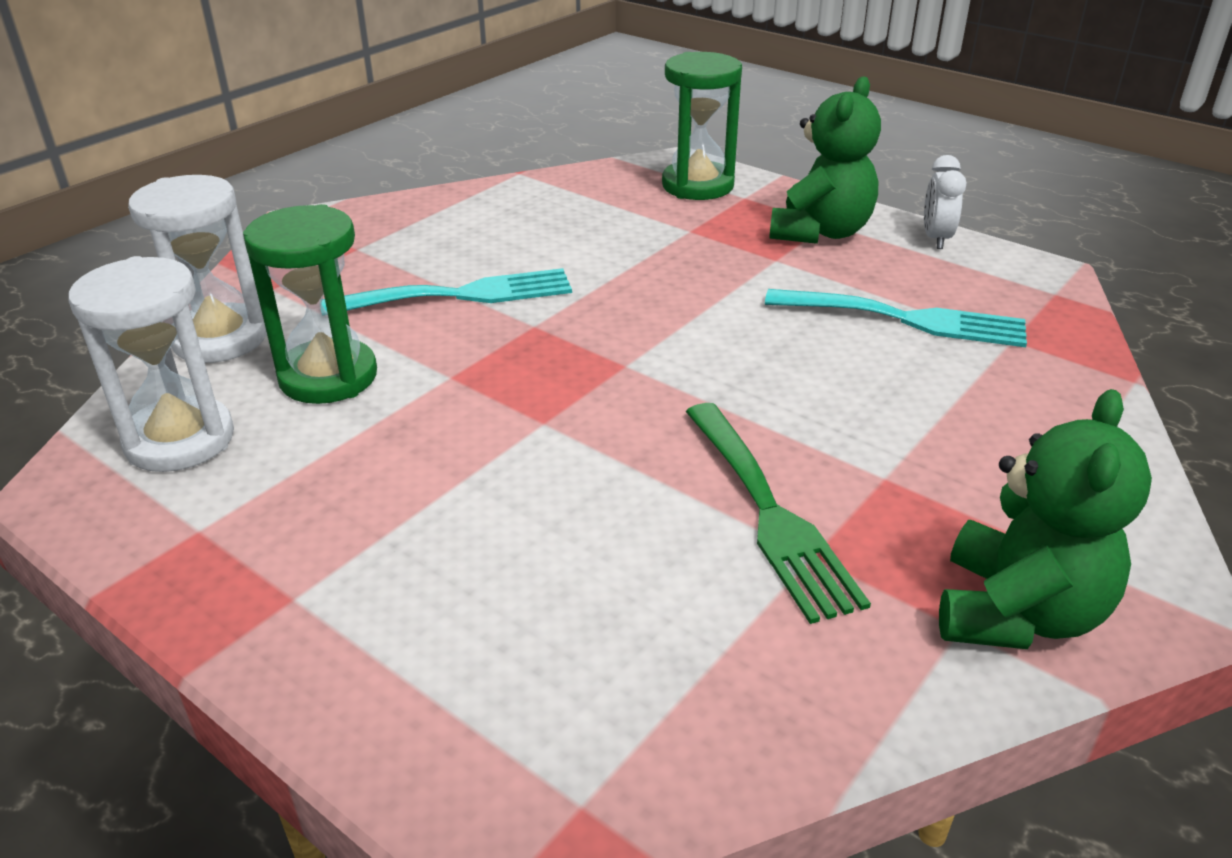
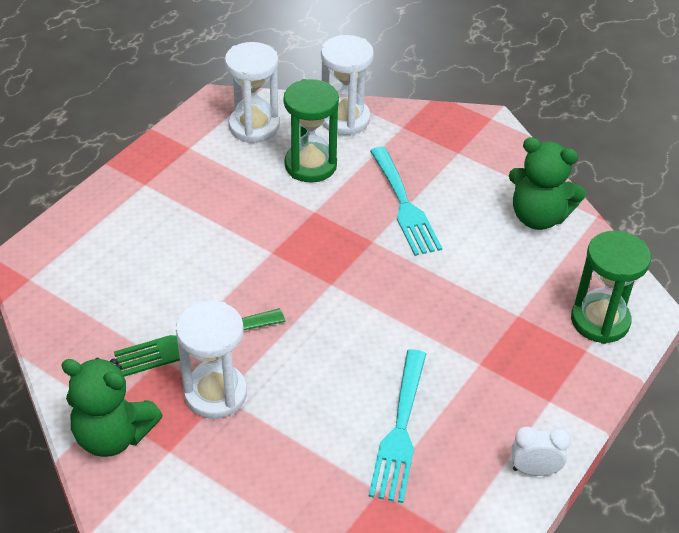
camera: 85 degrees right, 10 degrees up
green teddy bear [769,76,881,244] -> green teddy bear moved to [509,137,586,230]
none -> white hourglass [176,301,247,419]

